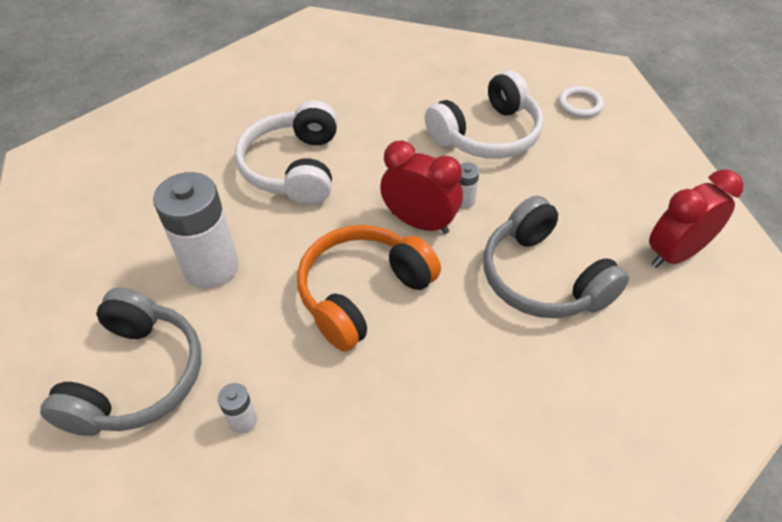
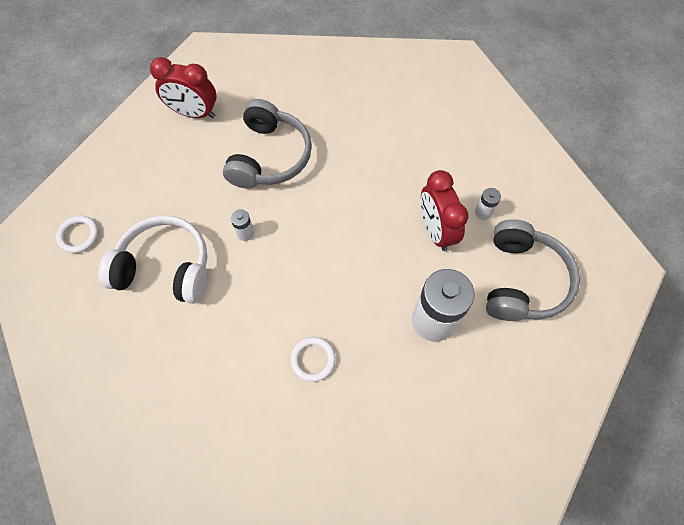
camera: 135 degrees left, 15 degrees up
grey headphones [40,287,201,436] -> grey headphones turned 135 degrees clockwise [486,219,580,321]
white headphones [235,100,337,206] -> white ring [290,337,336,382]
orange headphones [297,225,441,351] -> none
red clock [380,141,463,234] -> red clock moved to [421,170,468,251]

